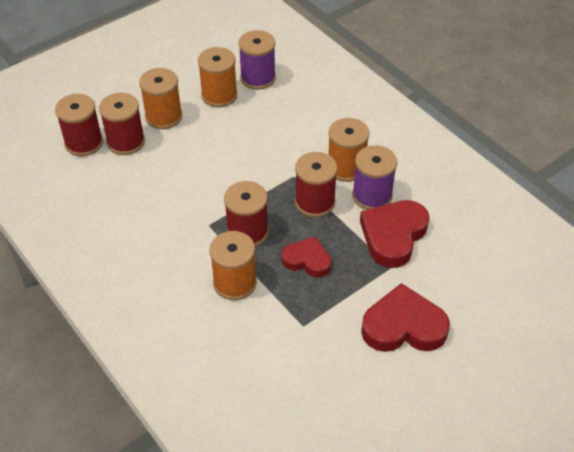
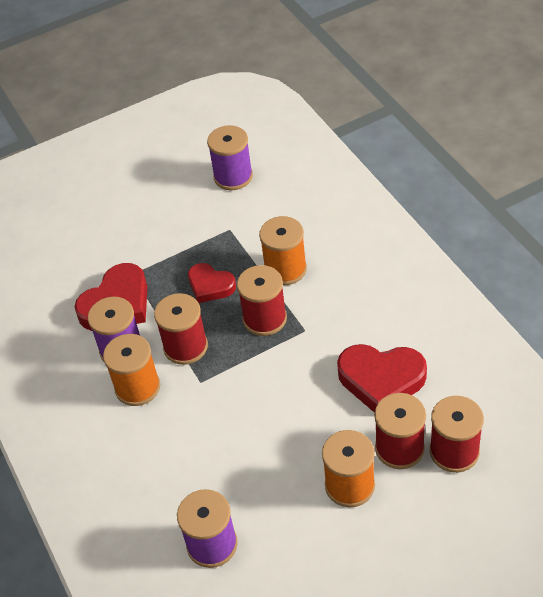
camera: 165 degrees left, 0 degrees up
orange spool [198,47,238,107] -> none
red heart [361,283,450,352] -> red heart moved to [337,344,427,413]
none -> purple spool [207,125,253,190]

